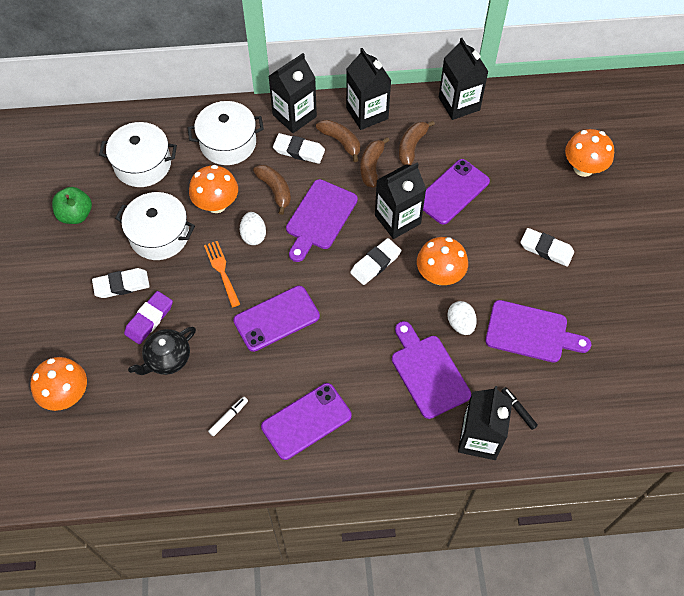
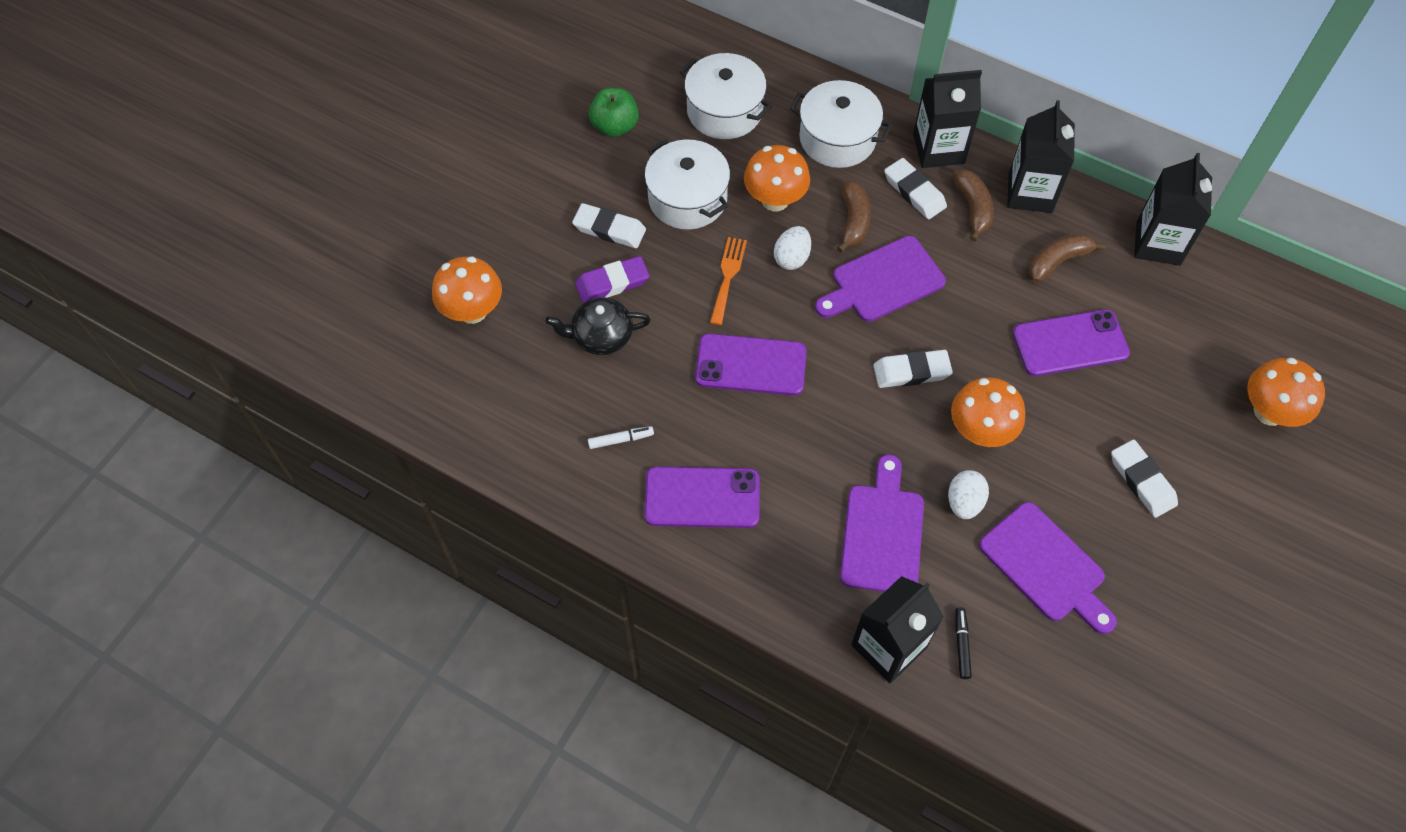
camera: 35 degrees right, 0 degrees up
brown banana [360,137,390,188] -> none
black carton [375,163,426,239] -> none

